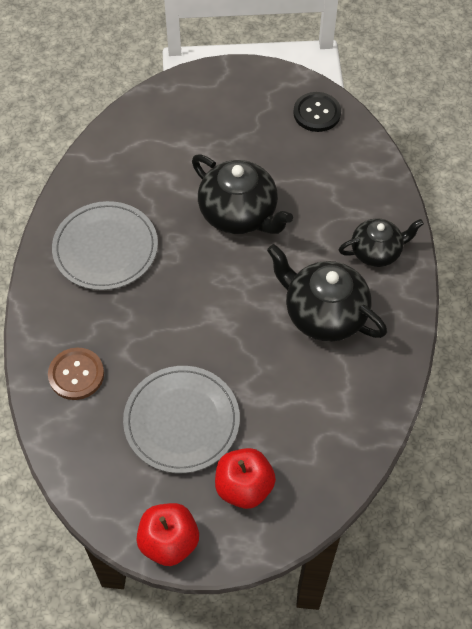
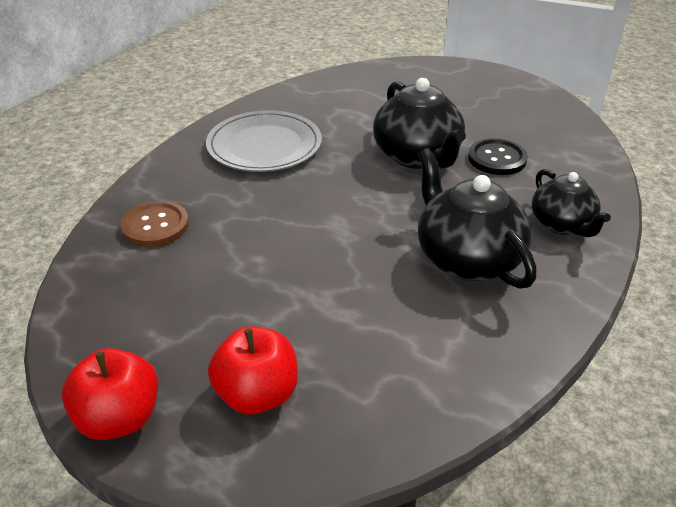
camera: 25 degrees right, 20 degrees down
grey plate [123,366,240,473] -> none
black button [293,92,341,132] -> black button moved to [468,138,528,175]
black teapot [339,218,424,267] -> black teapot turned 60 degrees clockwise [532,169,611,237]

